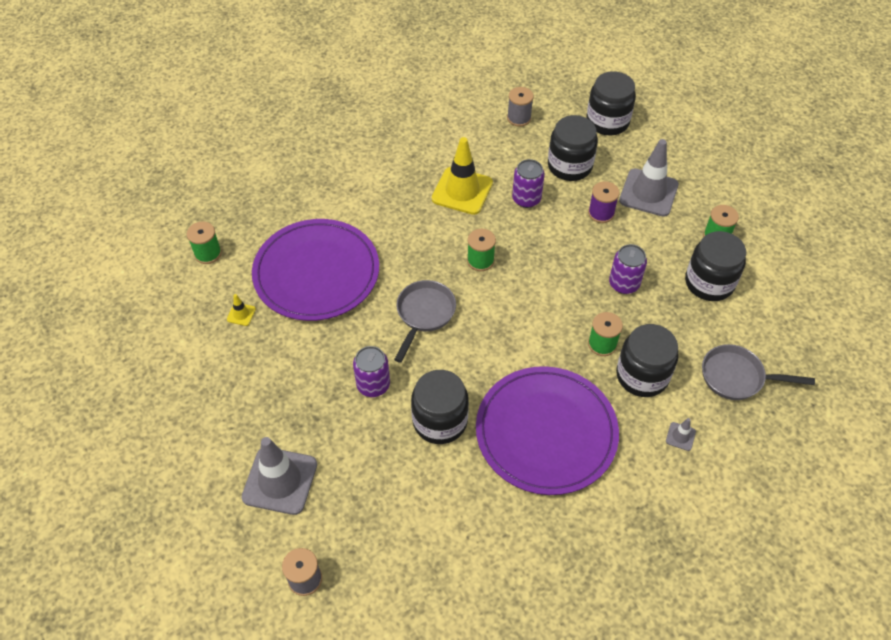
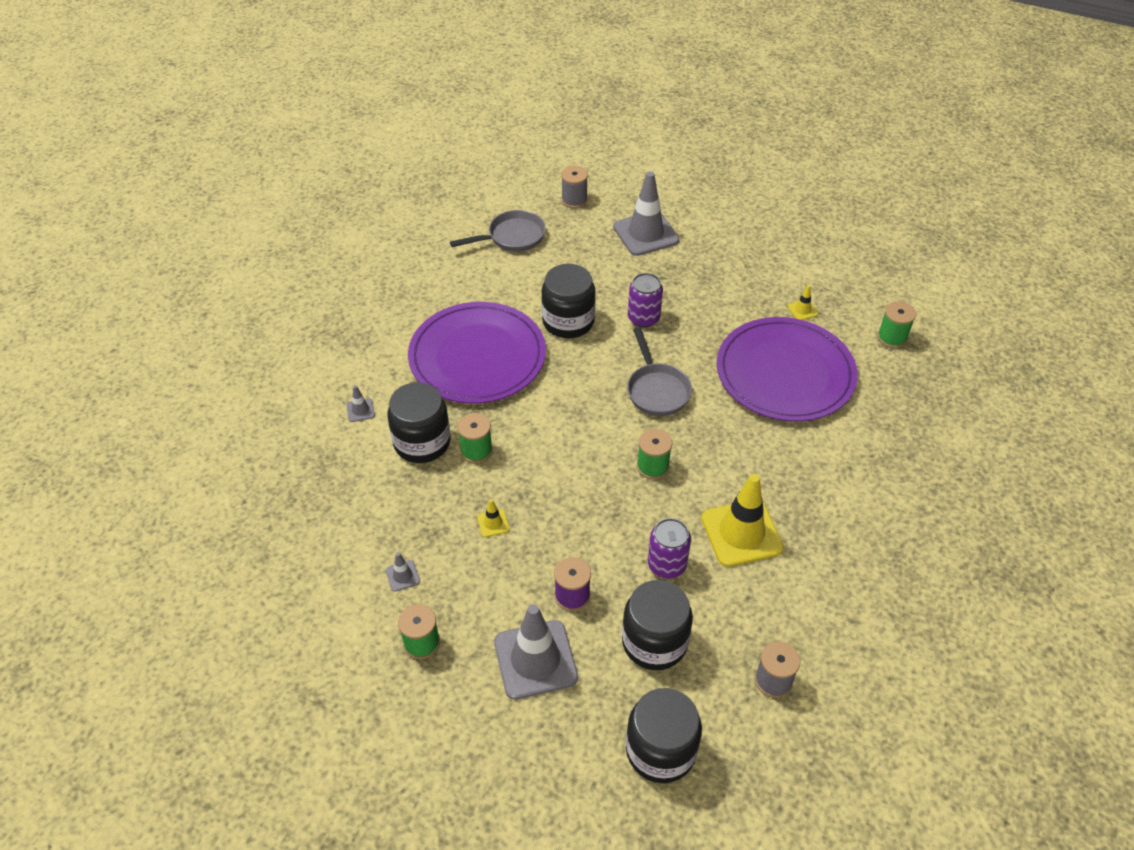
camera: 145 degrees right, 5 degrees down
purple can [609,244,647,294] -> yellow traffic cone [477,499,509,537]
black jar [685,231,746,301] -> grey traffic cone [386,552,420,592]
grey pan [702,344,815,400] -> grey pan moved to [450,210,546,252]

